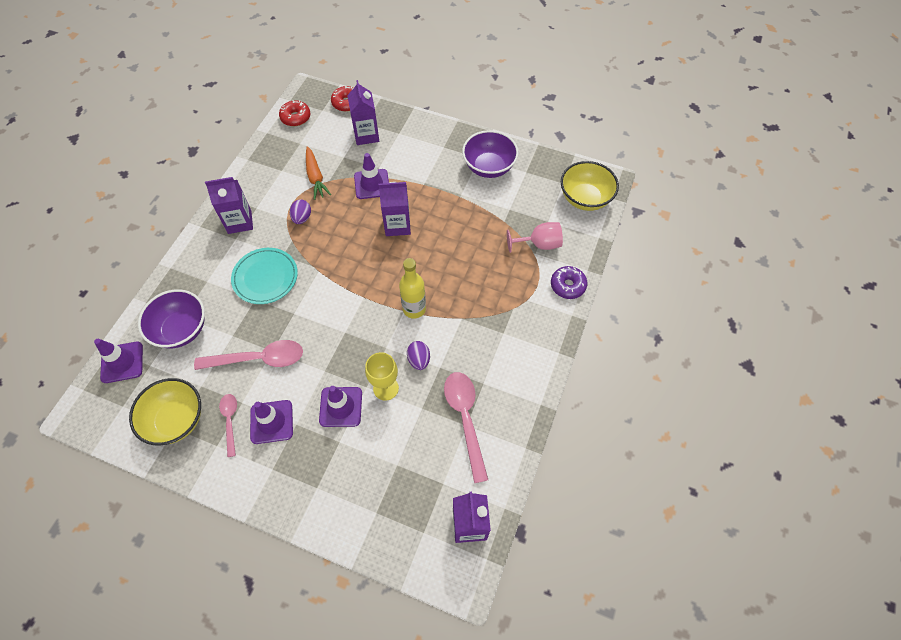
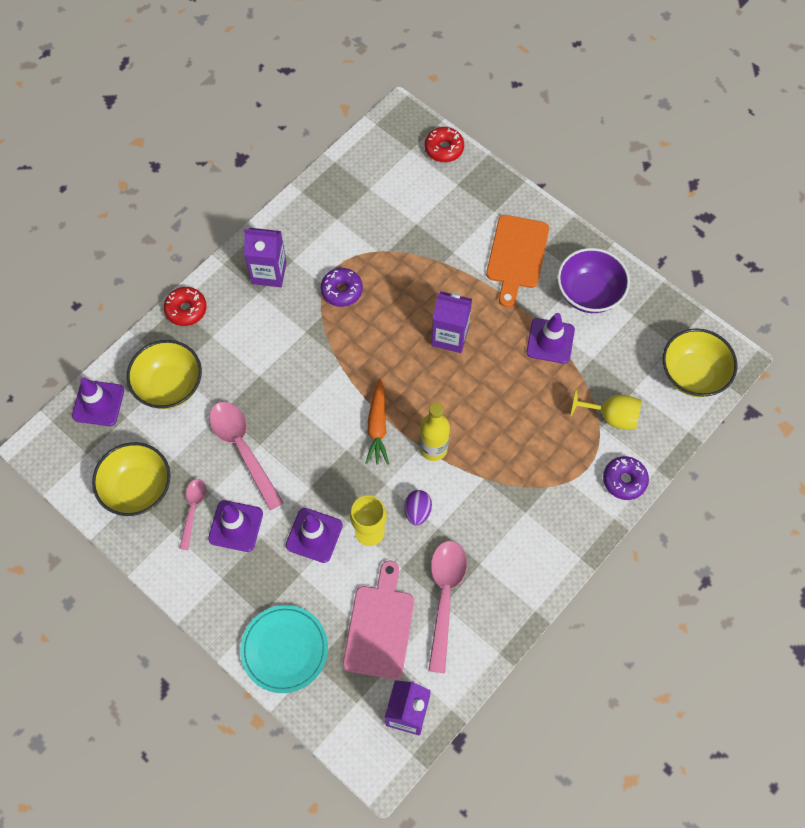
camera: 20 degrees right, 5 degrees up
purple bowl [138,289,205,348] -> yellow bowl [127,340,202,409]
pink spoon [194,340,303,370] -> pink spoon turned 135 degrees counterclockwise [209,402,284,510]
turquoise plate [231,248,298,304] -> turquoise plate moved to [240,605,328,693]
red donut [279,100,310,126] -> red donut moved to [164,287,207,326]
purple egg [290,200,311,224] -> purple donut [321,268,363,307]
orange carrot [306,146,331,200] -> orange carrot moved to [365,378,389,465]
purple carton [347,80,379,145] -> none
purple traffic cone [354,153,389,199] -> purple traffic cone moved to [526,313,575,364]
pink goblet [507,222,563,253] -> yellow goblet [570,389,641,430]
none -> pink cutting board [343,561,414,679]
none -> orange cutting board [486,215,549,307]

